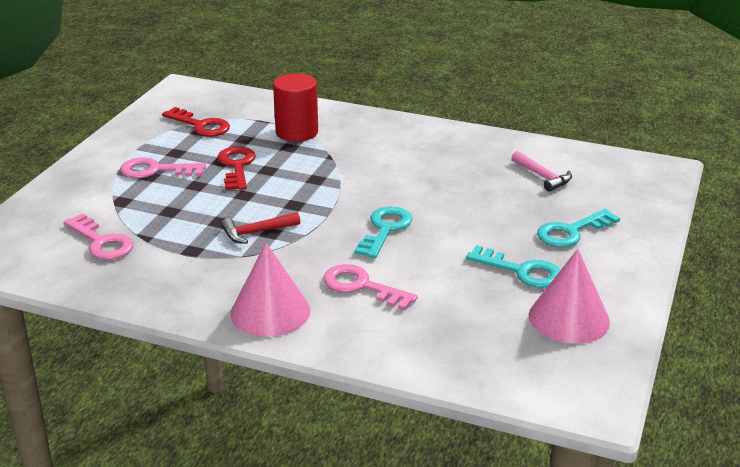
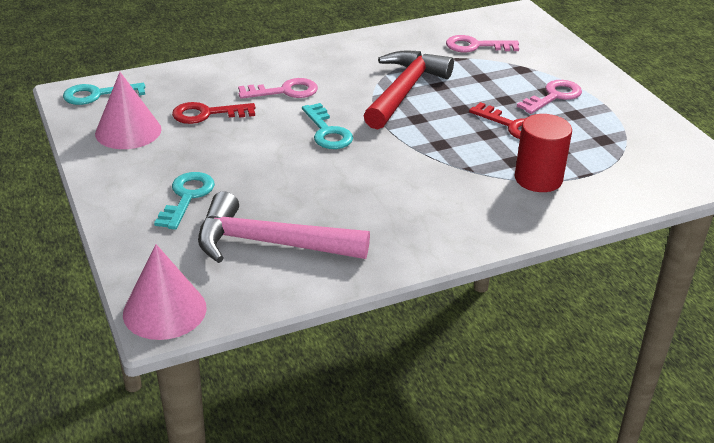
camera: 135 degrees right, 5 degrees up
red key [162,107,230,137] -> red key moved to [172,102,256,124]
red hammer [221,212,300,244] -> red hammer [364,51,454,129], size x2.10
pink cone [230,243,310,337] -> pink cone moved to [123,244,206,340]
turquoise key [466,245,560,288] -> turquoise key moved to [63,83,145,105]
pink hammer [512,151,572,192] -> pink hammer [198,191,370,263], size x2.10

